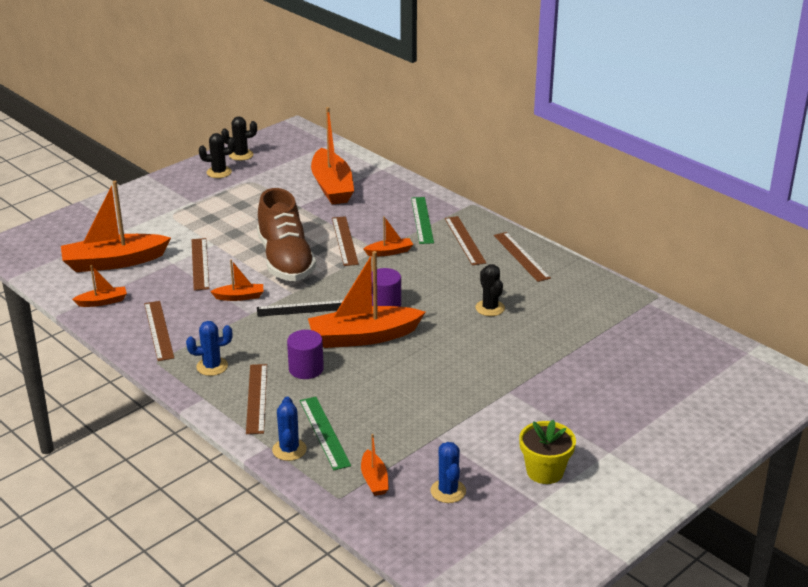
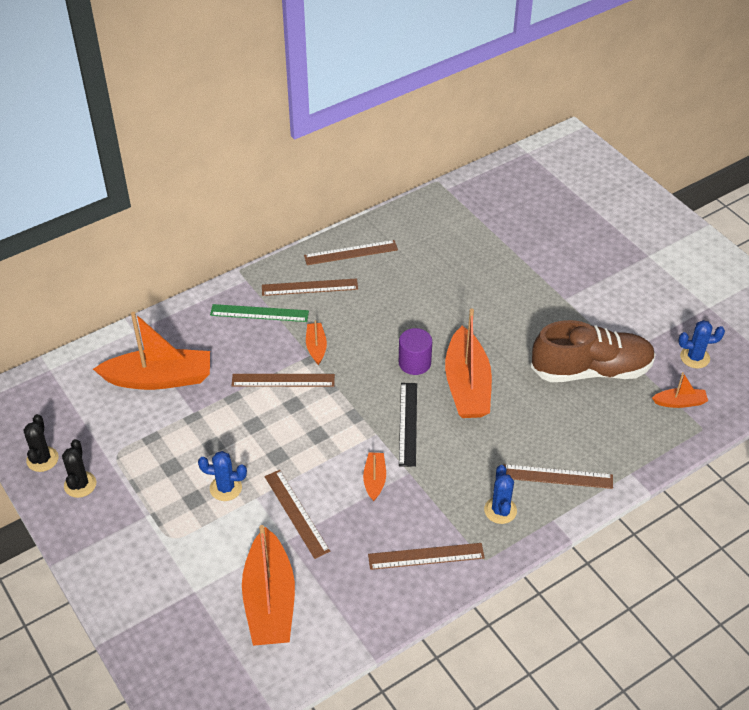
camera: 80 degrees left, 15 degrees up
orange boat [72,265,127,307] -> none
brown ruler [192,238,209,291] -> brown ruler turned 60 degrees clockwise [265,470,330,559]
brown shoe [257,188,316,281] -> brown shoe moved to [531,320,656,382]
blue cactus [272,397,307,461] -> blue cactus moved to [198,451,247,501]
purple cylinder [287,330,324,379] -> none
green ruler [300,397,351,470] -> none
black cactus [475,264,505,316] -> none
yellow flower pot [519,420,576,484] -> none

